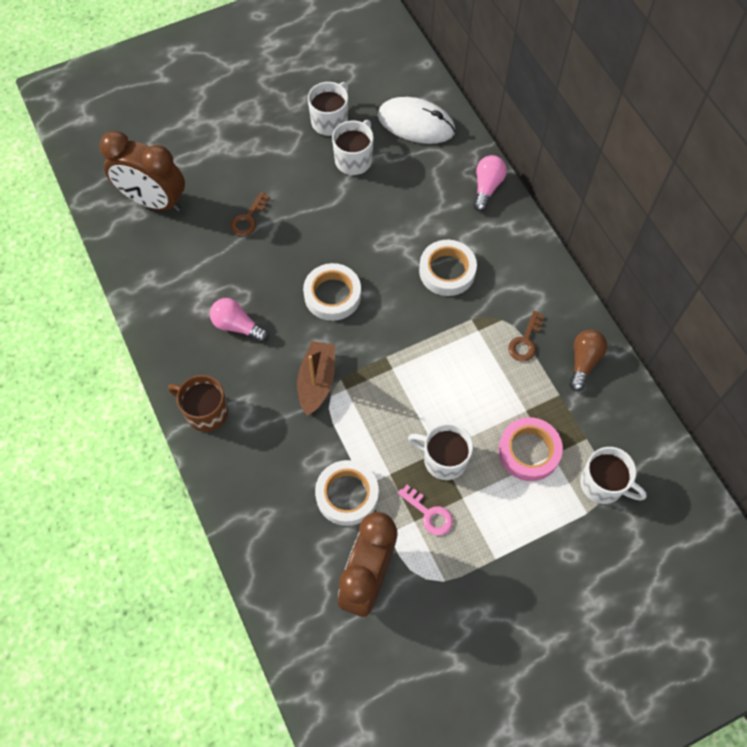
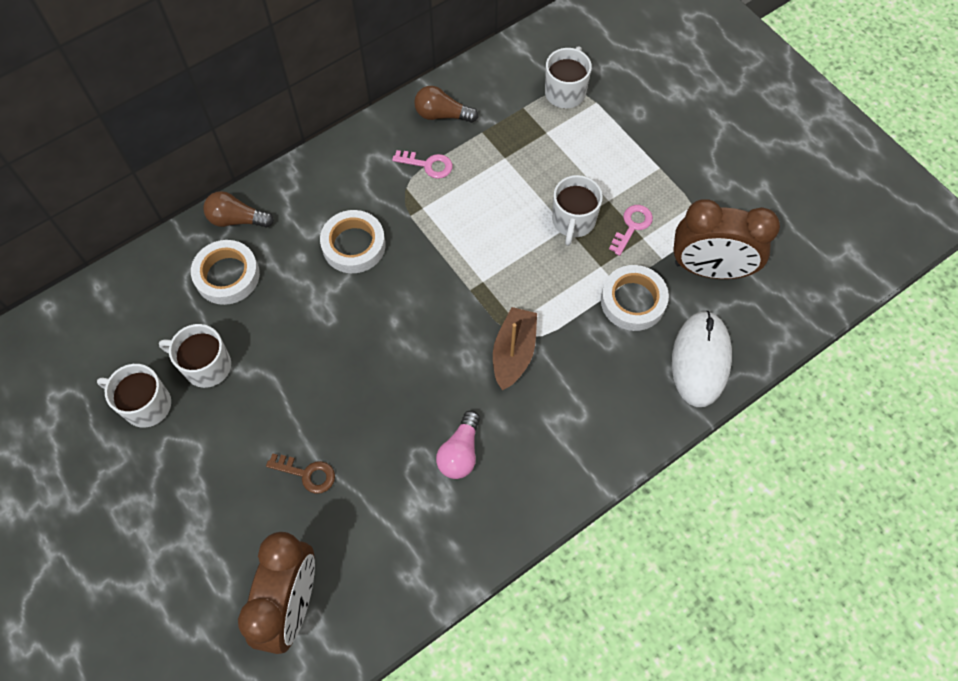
camera: 100 degrees left, 0 degrees up
brown mug [168,375,228,432] -> none
brown boat [297,341,335,416] -> brown boat turned 105 degrees clockwise [493,307,537,391]
white tape [303,263,361,321] -> white tape moved to [191,240,260,305]
white mouse [378,97,455,144] -> white mouse moved to [672,311,732,407]
pink light bulb [473,155,507,212] -> brown light bulb [203,191,274,228]
pink tape [498,417,563,481] -> none
brown key [508,311,544,362] -> pink key [392,150,453,179]

